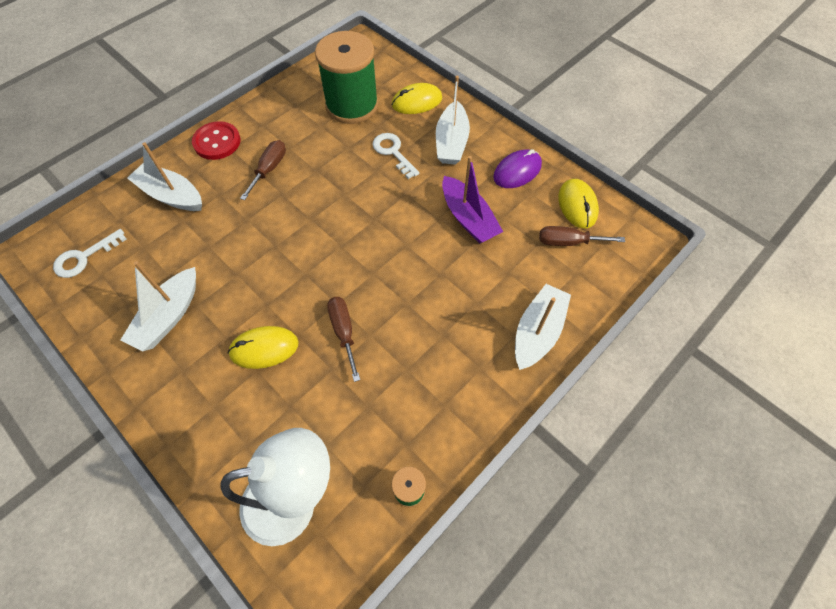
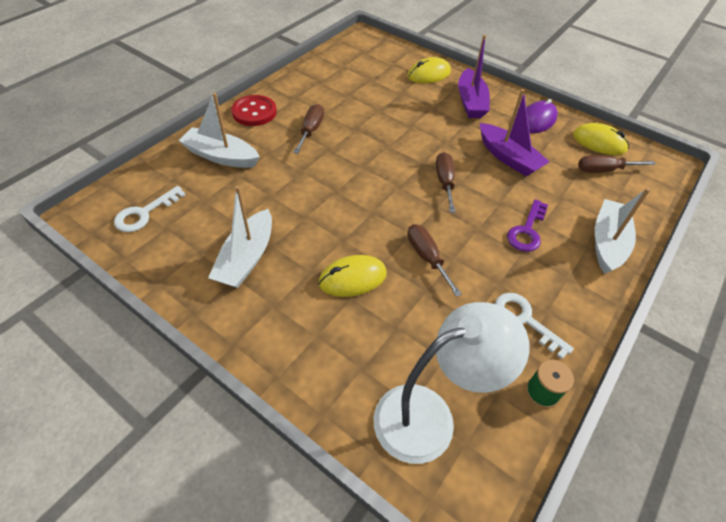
camera: 10 degrees left, 10 degrees down
green spool [315,31,379,124] -> none
white key [373,133,420,179] -> white key moved to [495,293,574,359]
white boat [436,76,470,165] -> purple boat [458,35,490,118]
yellow mouse [558,179,599,229] -> yellow mouse turned 45 degrees counterclockwise [573,123,629,155]
none -> brown screwdriver [436,152,456,213]
none -> purple key [507,199,548,252]

